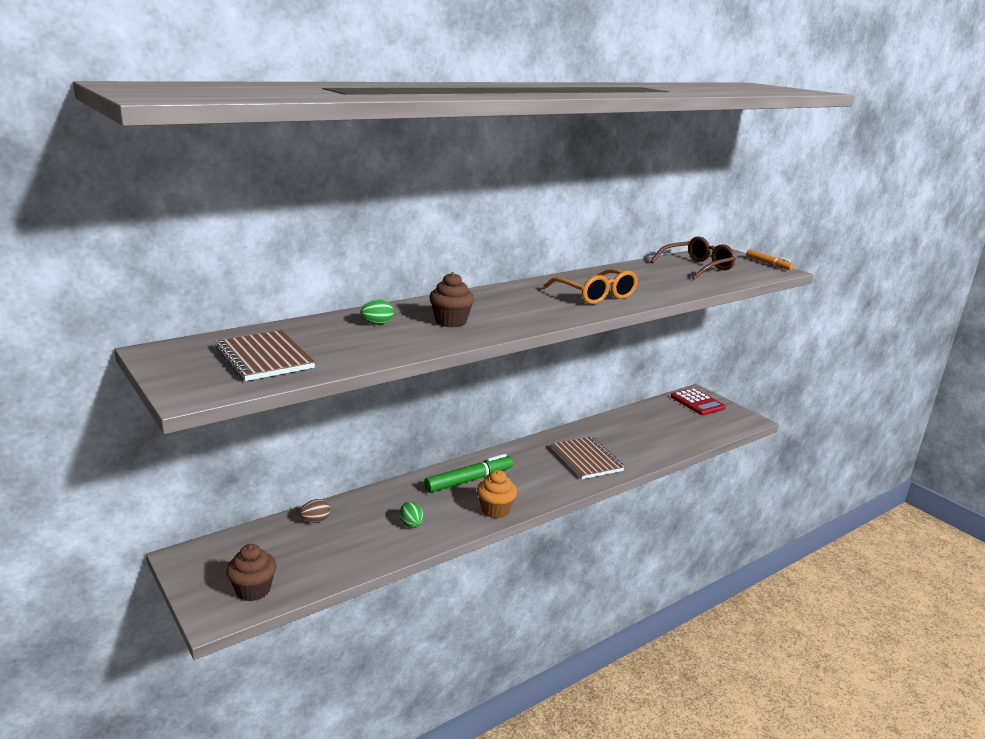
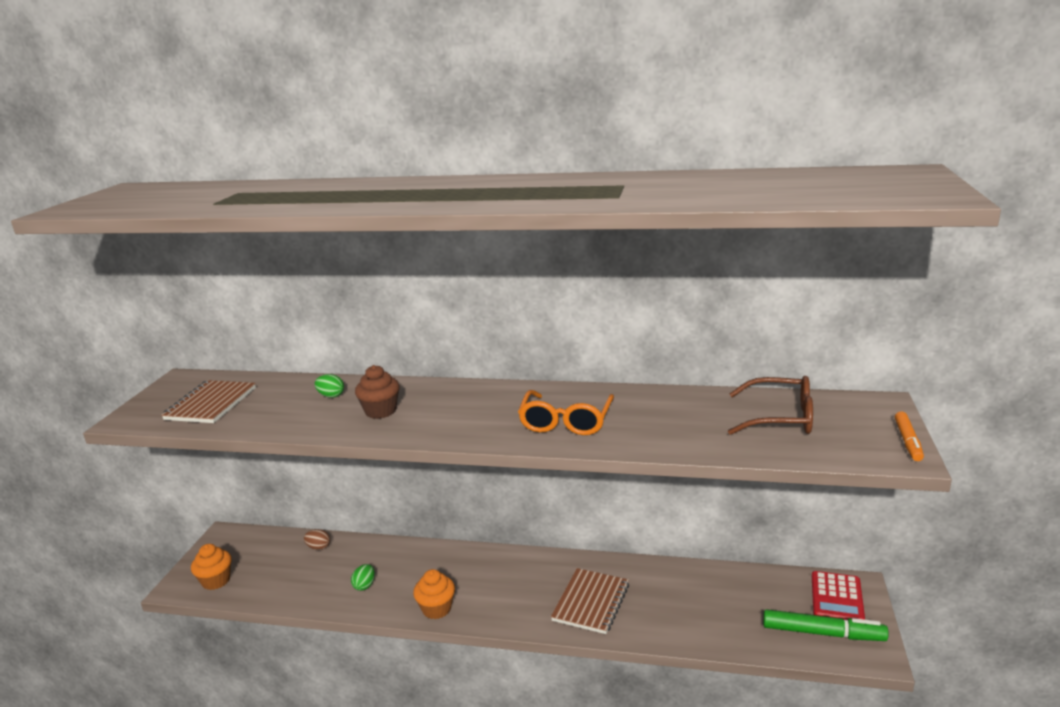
camera: 50 degrees right, 0 degrees up
brown cupcake [226,544,277,601] -> orange cupcake [191,544,232,590]
green marker [424,454,513,493] -> green marker moved to [763,609,889,641]

